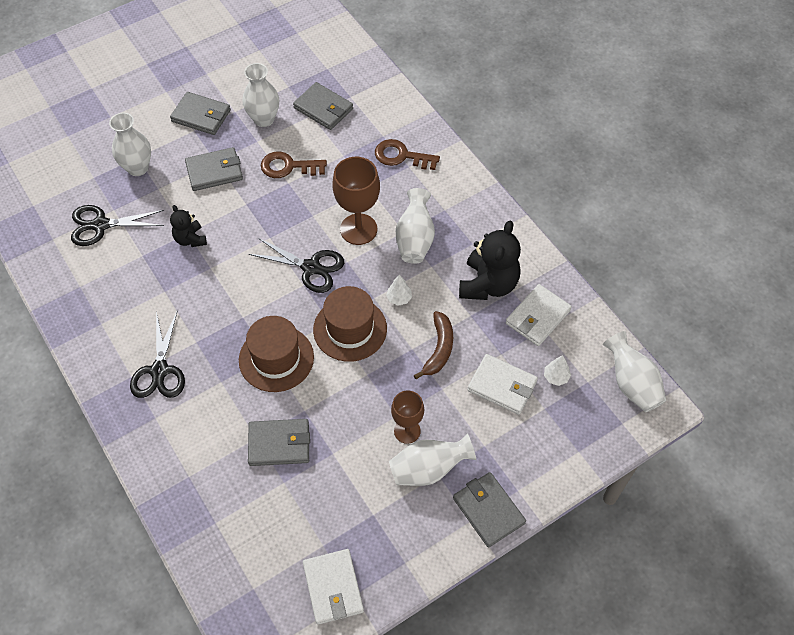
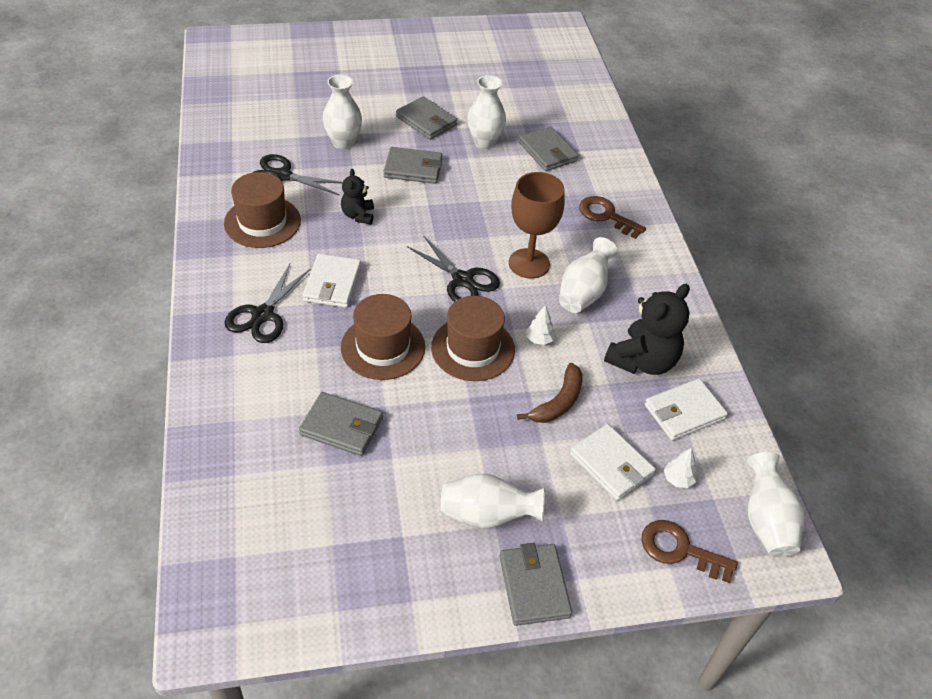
camera: 20 degrees right, 10 degrees down
brown key [261,152,327,178] -> brown key moved to [641,520,738,583]
white wallet [303,549,364,625] -> white wallet moved to [302,254,361,308]
brown goblet [391,390,424,444] -> none
none -> brown hat [224,172,301,248]

